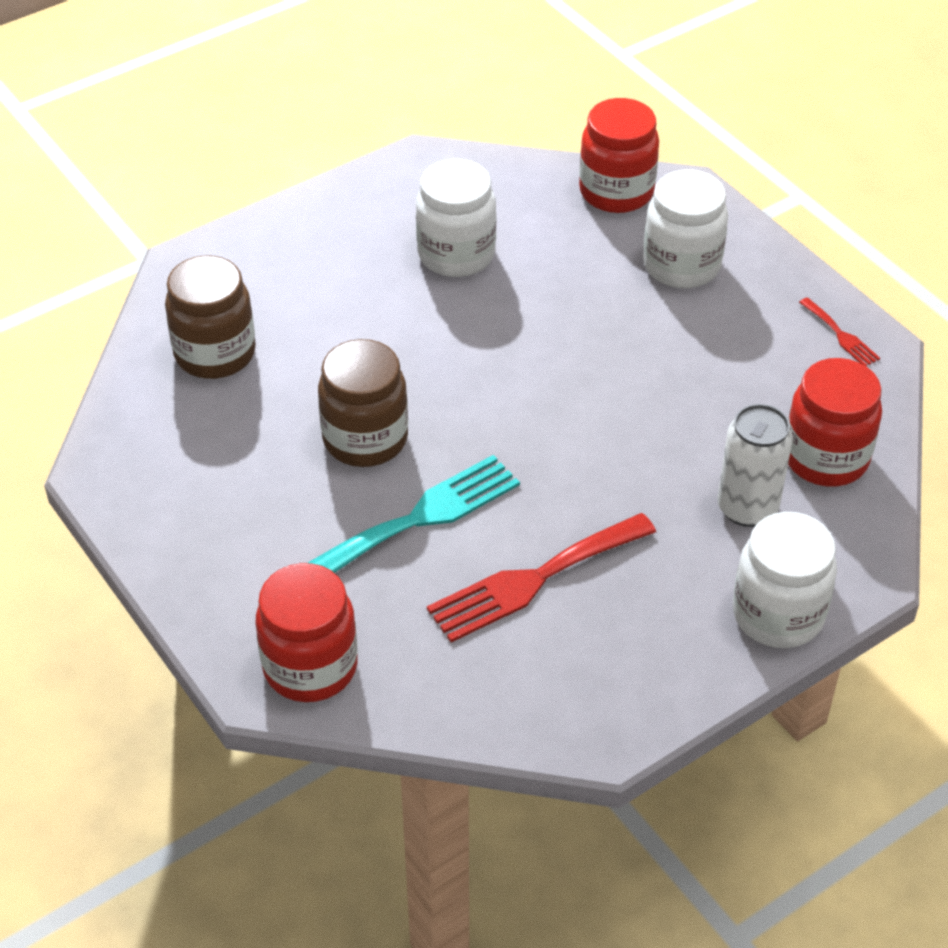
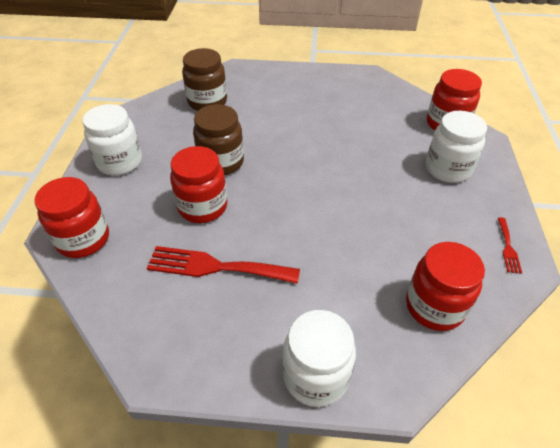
camera: 40 degrees right, 0 degrees up
turquoise fork [308,455,520,573] -> red jar [170,146,227,223]
white jar [416,159,496,277] -> white jar moved to [82,104,142,176]
white can [717,404,793,527] -> none

